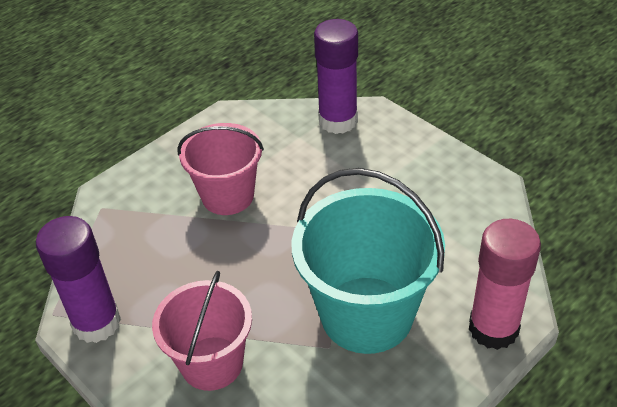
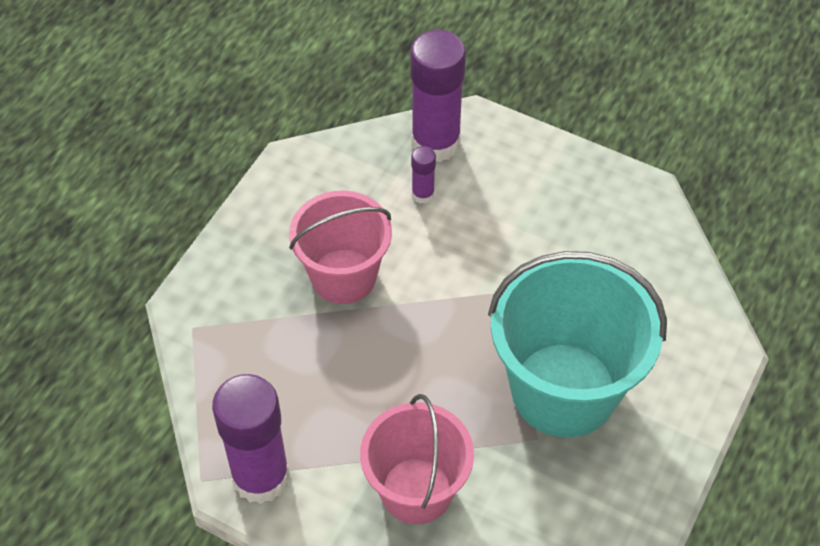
camera: 20 degrees left, 10 degrees up
pink glue stick [469,219,541,350] -> none
none -> purple glue stick [411,146,436,204]

